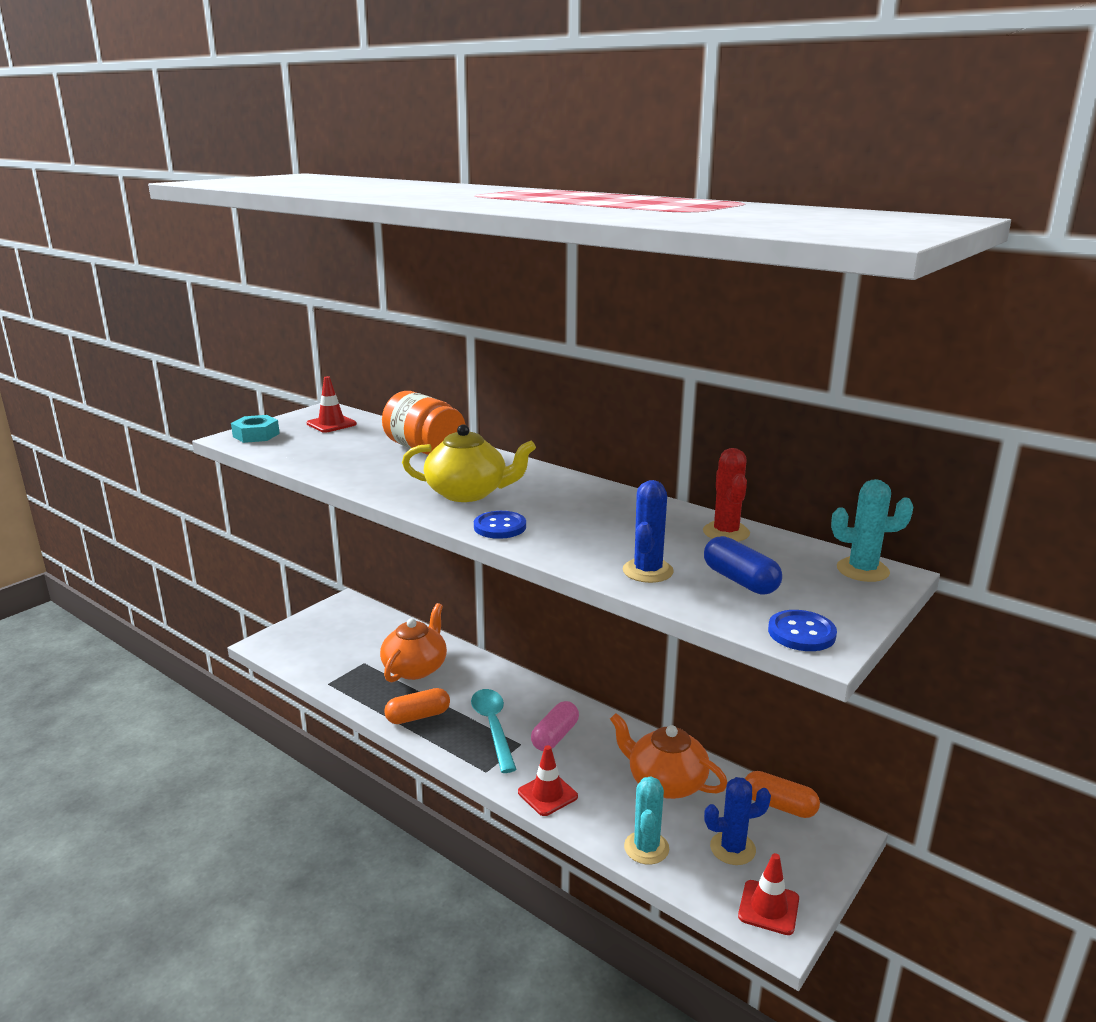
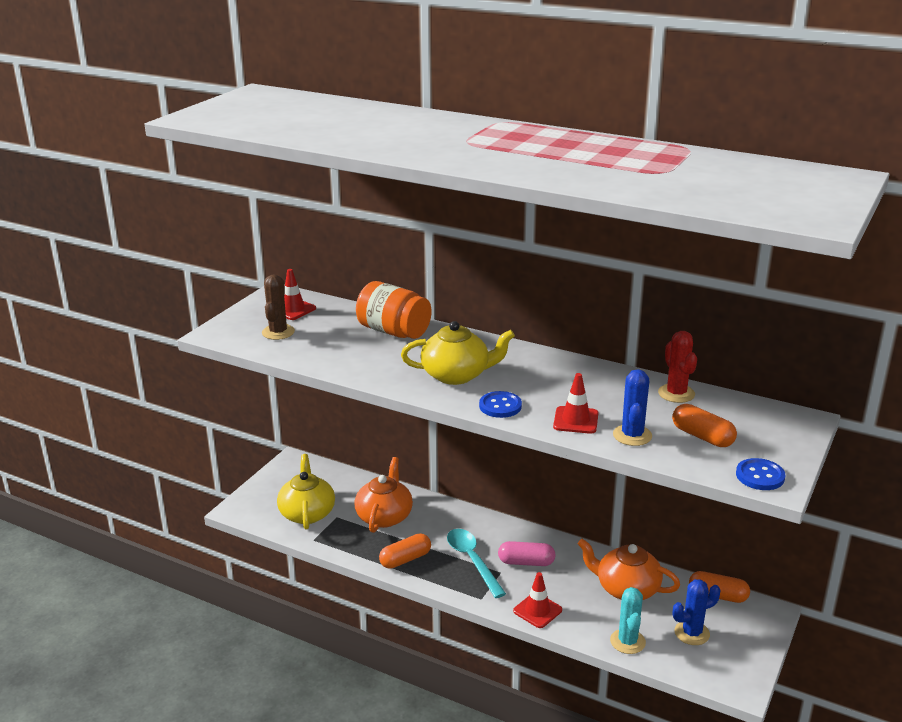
camera: 10 degrees left, 5 degrees up
turquoise nut [231,415,280,443] -> none
pink capsule [531,701,579,751] -> pink capsule turned 75 degrees clockwise [498,541,556,566]
blue capsule [704,536,782,595] -> orange capsule [672,404,737,447]
red traffic cone [738,853,799,935] -> red traffic cone moved to [553,373,598,434]
turquoise cactus [831,479,913,582] -> none
none -> brown cactus [262,275,295,340]
none -> yellow teapot [277,454,335,530]

